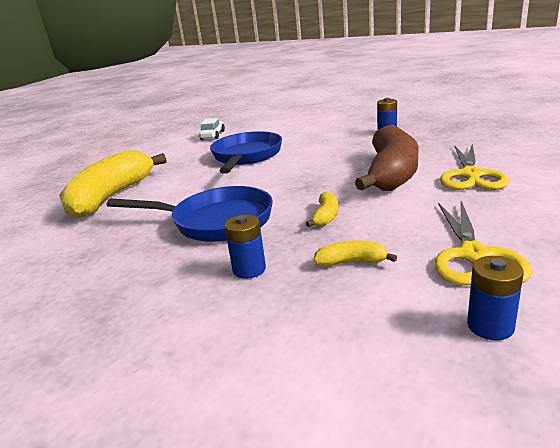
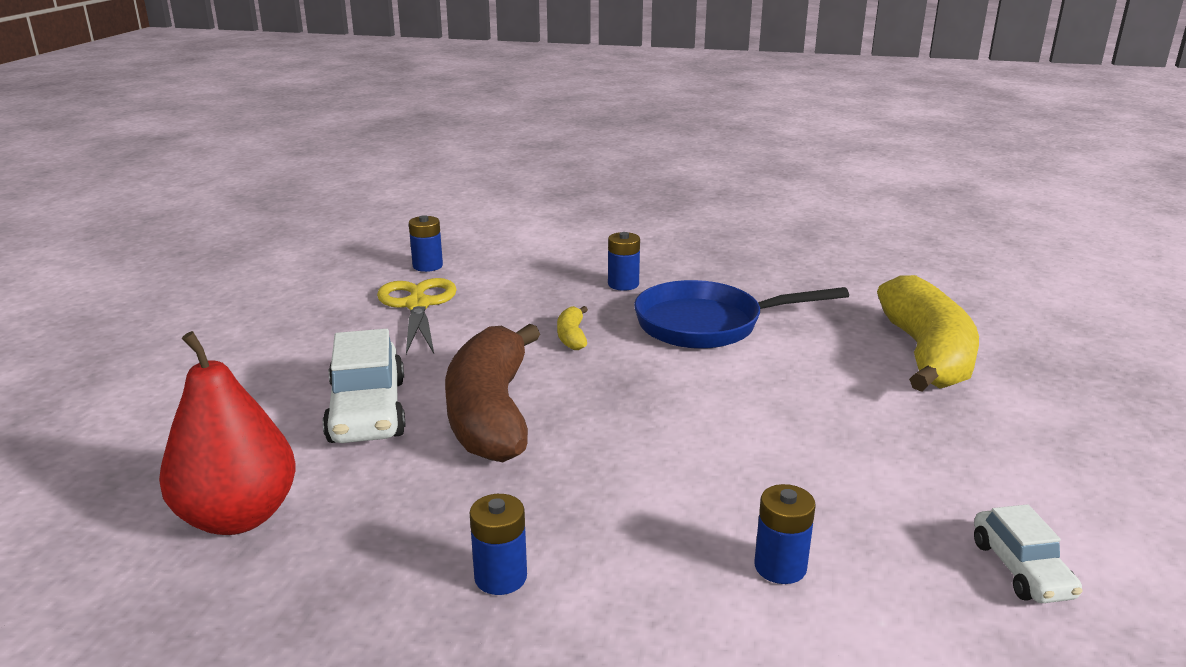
camera: 160 degrees right, 0 degrees up
blue pan [210,131,282,174] -> none
yellow banana [313,241,397,267] -> none
yellow scissors [440,144,509,190] -> white car [323,329,406,443]
none -> red pear [159,331,296,535]
none -> blue battery [754,484,816,584]

